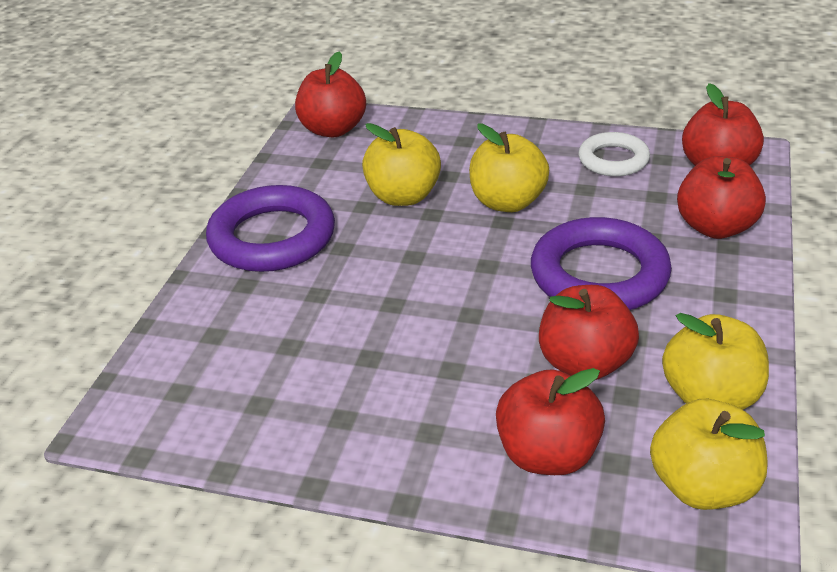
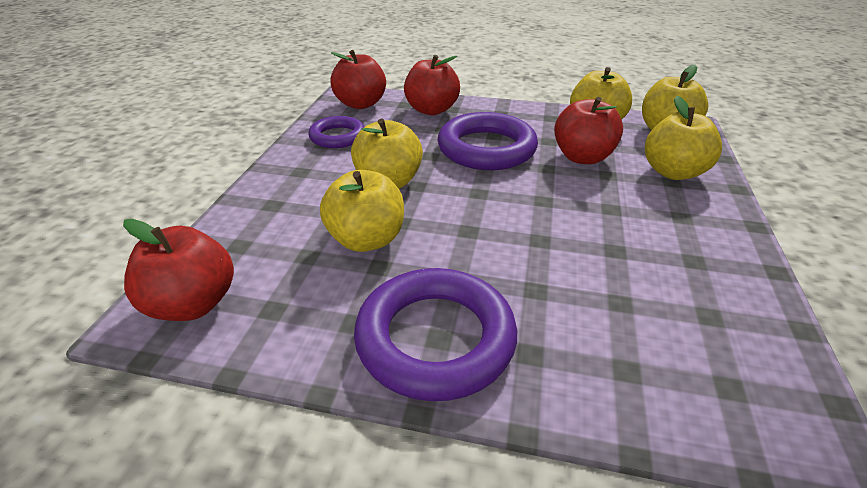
camera: 95 degrees left, 0 degrees up
red apple [496,368,605,475] -> yellow apple [645,96,722,180]
white ring [579,132,650,176] -> purple ring [308,116,364,148]

